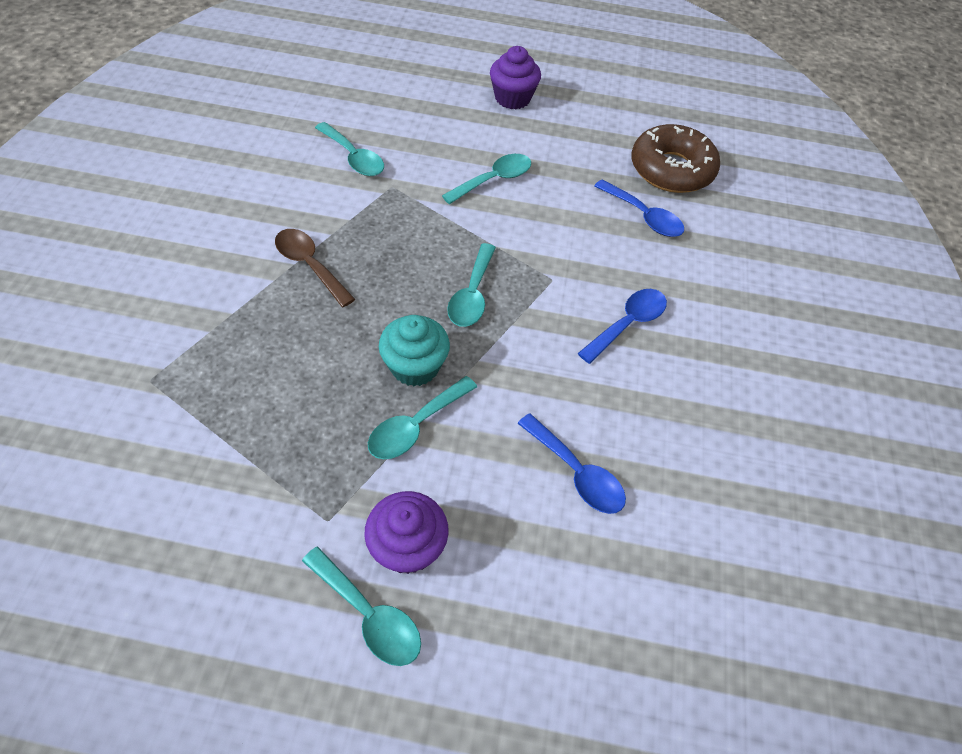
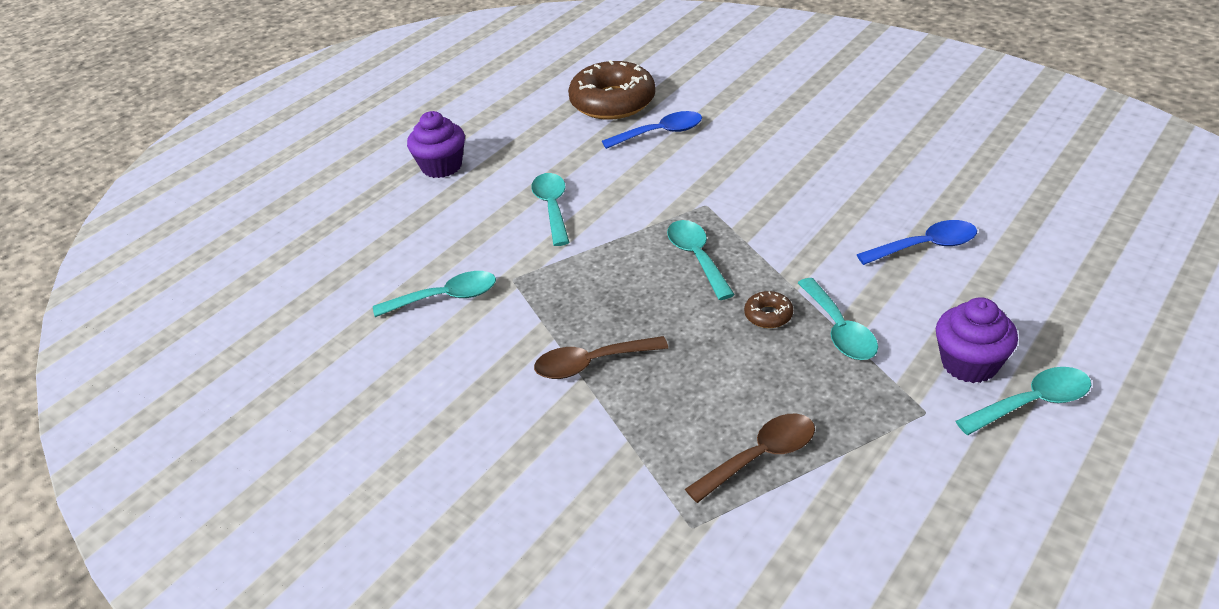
camera: 55 degrees left, 15 degrees down
turquoise cupcake [379,315,450,386] -> brown donut [744,291,793,328]
turquoise spoon [447,243,496,327] -> turquoise spoon turned 150 degrees counterclockwise [667,220,735,300]
blue spoon [578,289,667,364] -> none
none -> brown spoon [685,414,815,503]

